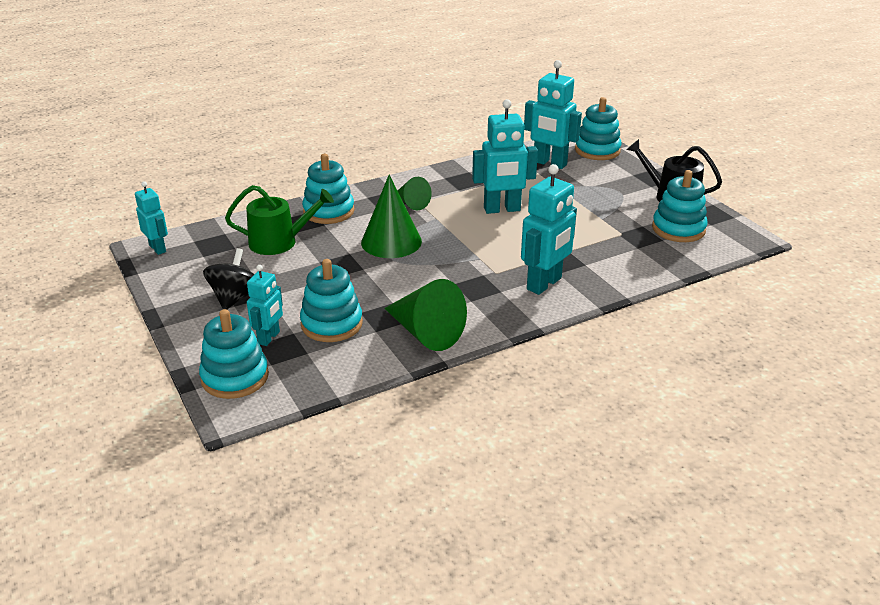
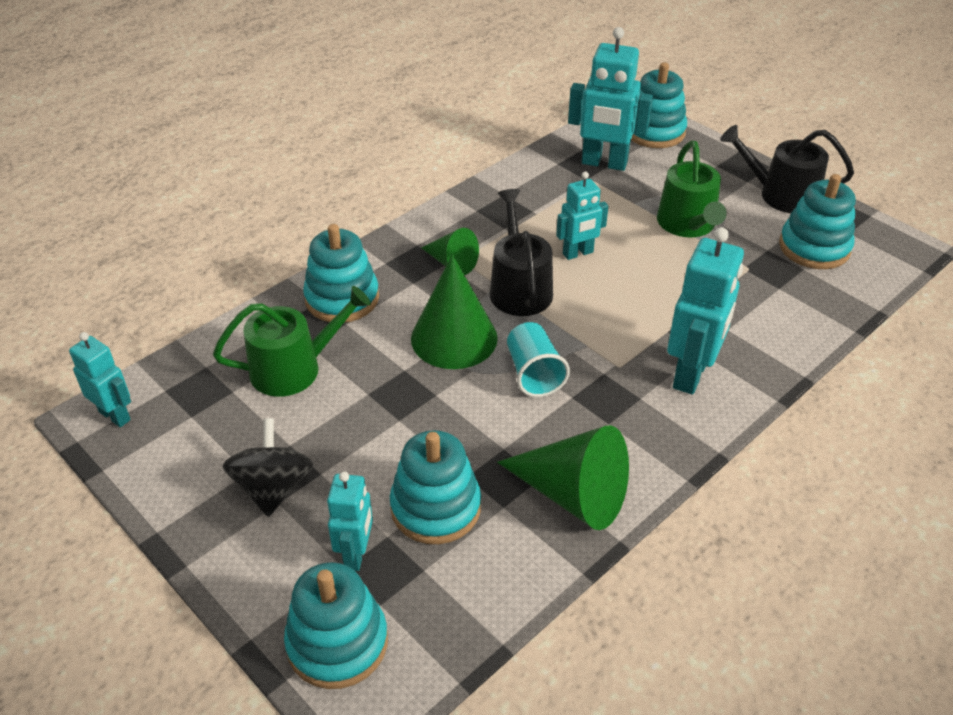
camera: 15 degrees left, 10 degrees up
turquoise robot [472,99,538,214] -> turquoise robot [556,171,608,260], size x0.60
none -> black watering can [490,189,553,316]
none -> turquoise cup [507,322,570,397]
none -> green watering can [657,141,727,237]

